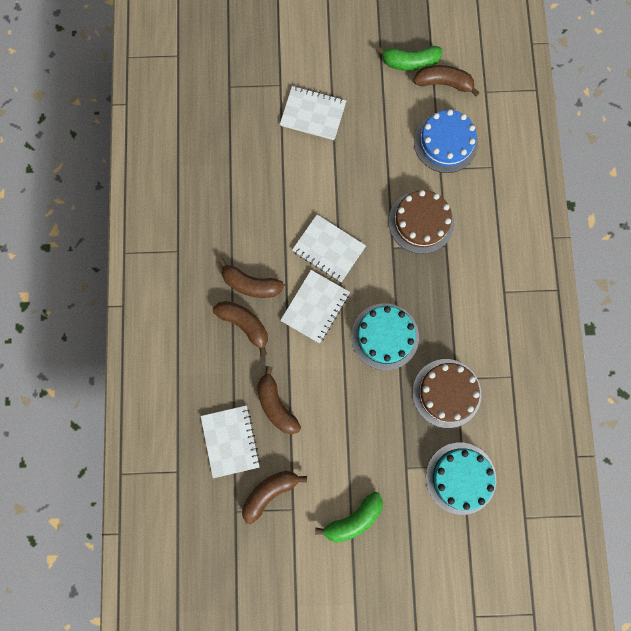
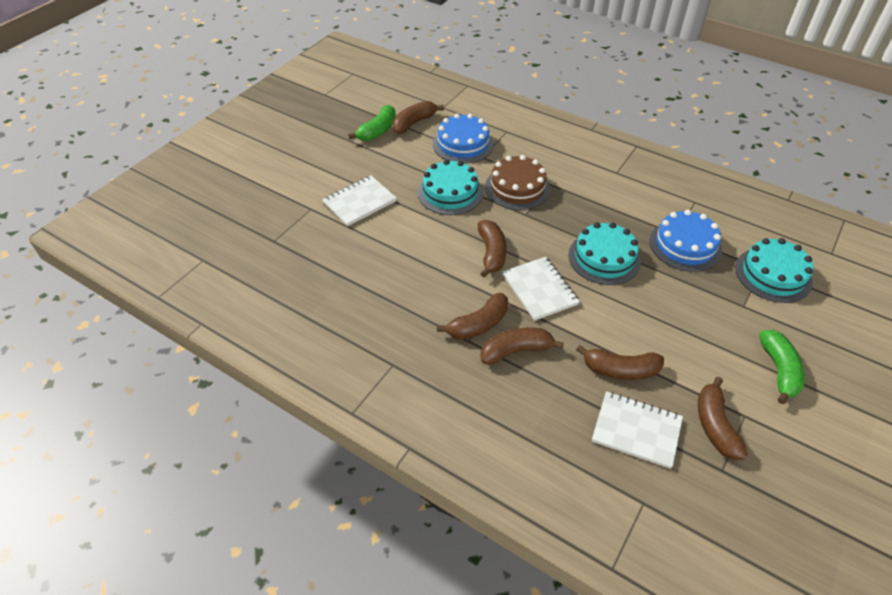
camera: 55 degrees left, 30 degrees down
white notebook [292,215,366,282] -> brown banana [478,220,507,278]
brown cake [413,359,481,428] -> blue cake [650,210,722,272]
none -> turquoise cake [418,159,483,215]

